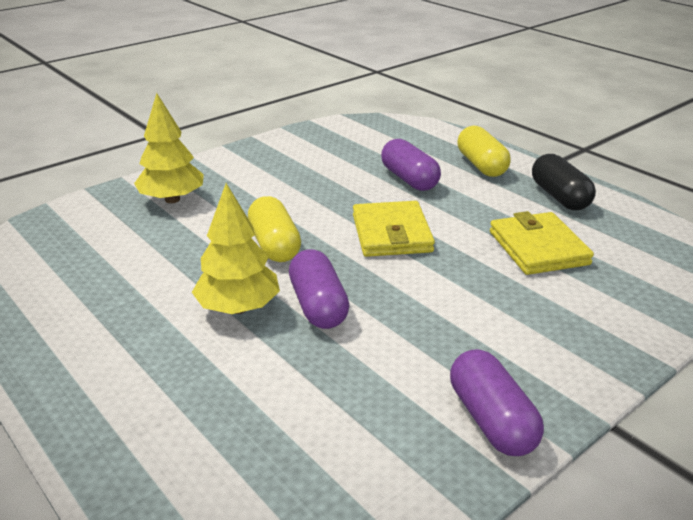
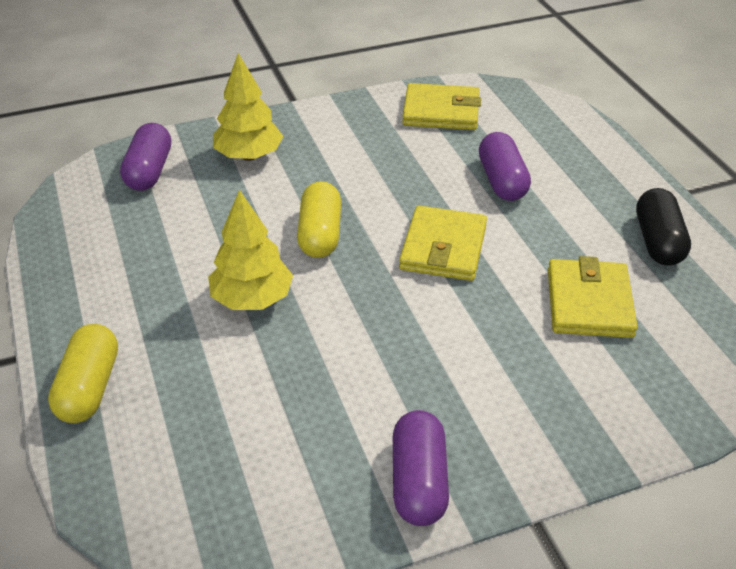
camera: 20 degrees right, 10 degrees up
purple capsule [289,249,349,329] -> purple capsule moved to [120,123,171,191]
yellow capsule [457,126,510,177] -> yellow capsule moved to [48,324,118,423]
none -> yellow wallet [402,83,481,130]

